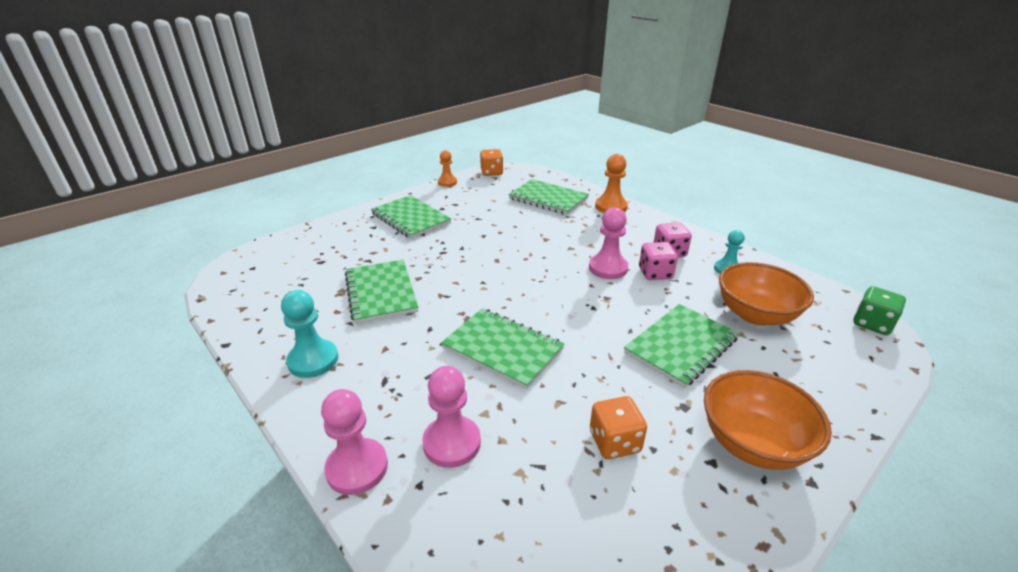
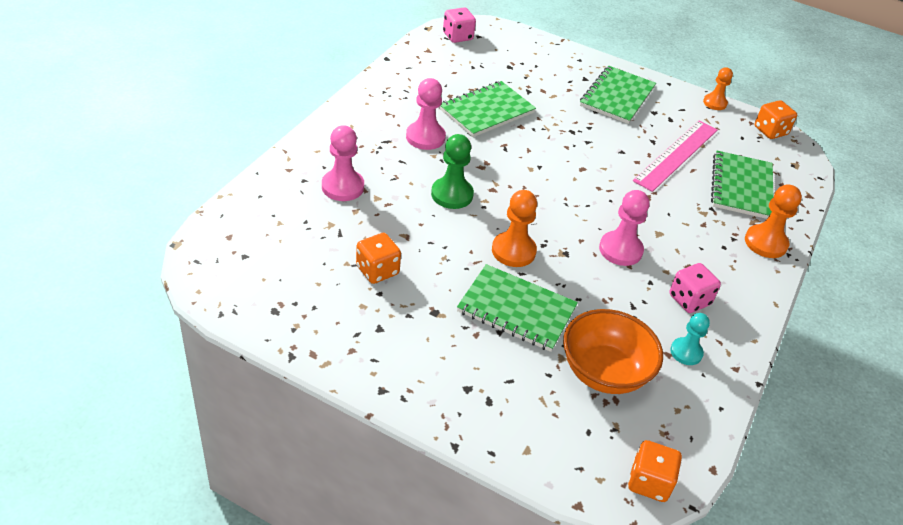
camera: 65 degrees right, 10 degrees up
turquoise pawn [281,290,338,378] -> none
pink pawn [321,389,388,495] -> pink pawn moved to [406,78,446,150]
green notebook [441,308,565,389] -> green pawn [431,134,474,209]
pink dice [639,242,678,280] -> pink dice moved to [443,7,476,43]
orange bowl [704,370,832,470] -> none
green dice [854,286,906,335] -> orange dice [628,440,682,502]
none -> orange pawn [492,190,537,267]
none -> pink ruler [633,121,718,192]

